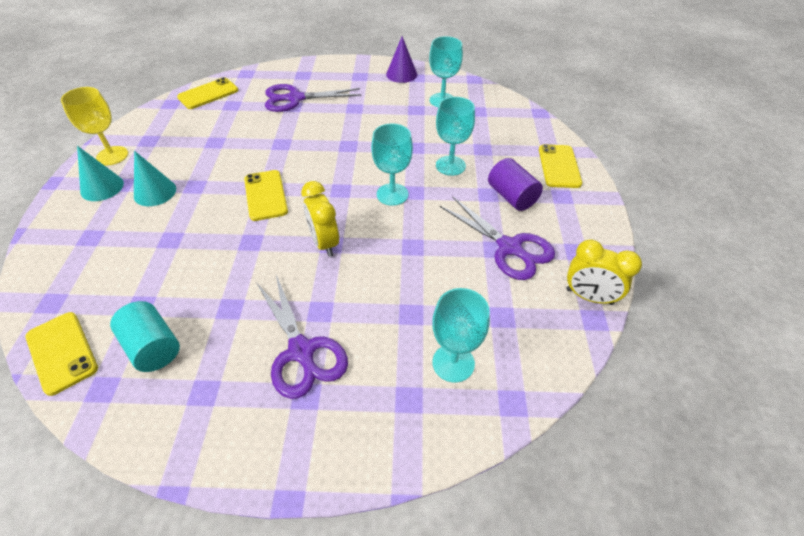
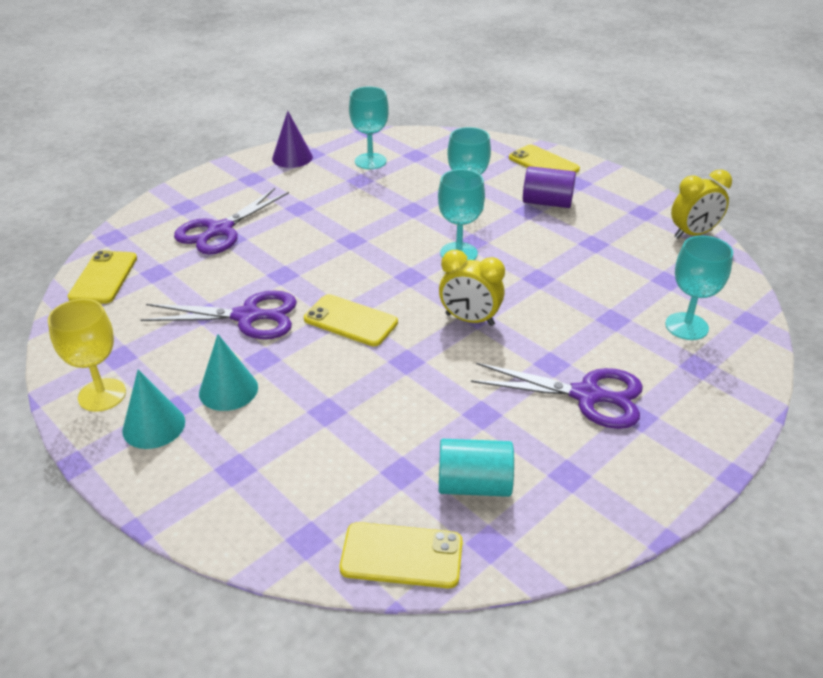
camera: 45 degrees left, 10 degrees down
purple scissors [440,196,555,280] -> purple scissors moved to [141,290,297,339]

